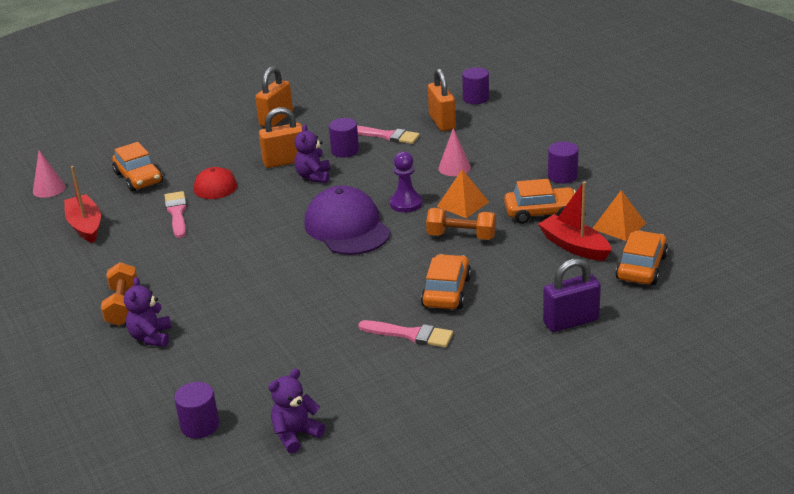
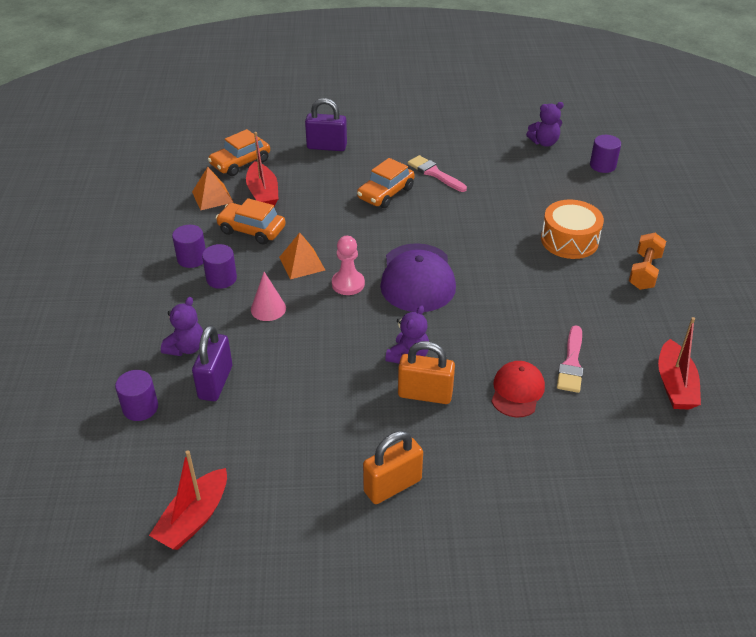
camera: 155 degrees left, 10 degrees up
pink cone [33,150,65,198] -> none
orange car [112,142,163,192] -> none
purple teddy bear [124,277,172,347] -> purple teddy bear moved to [161,297,203,356]
purple cylinder [329,118,359,157] -> purple cylinder moved to [202,244,237,289]
pink brush [357,126,420,144] -> none
purple pawn [390,151,422,213] -> pink pawn [332,236,365,295]
orange dumbbell [426,208,496,240] -> none
orange padlock [428,68,456,131] -> purple padlock [192,325,232,401]
none -> red boat [149,450,227,550]
none -> orange drum [541,200,604,259]

